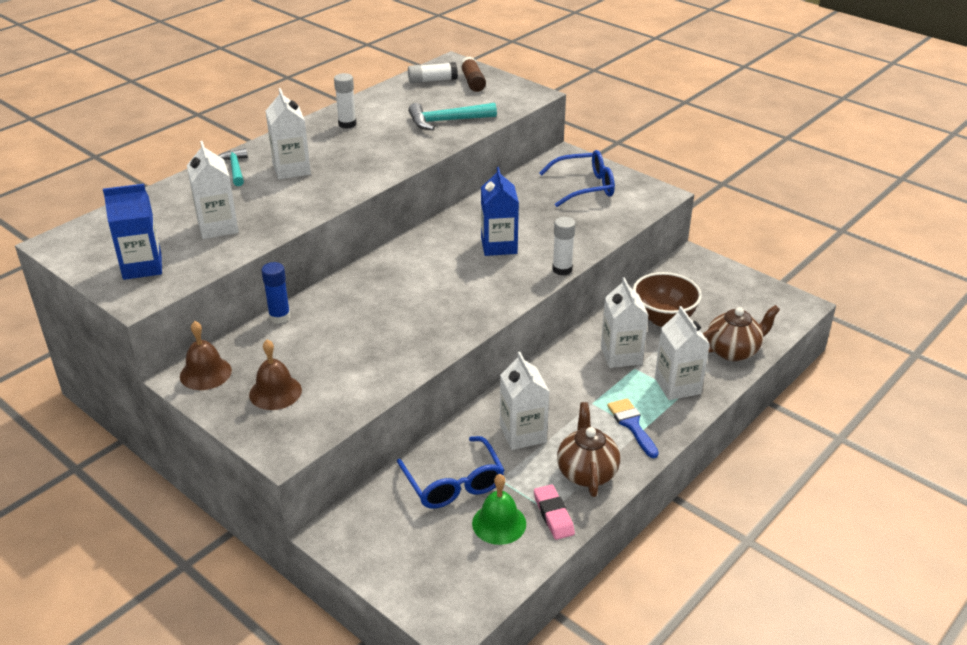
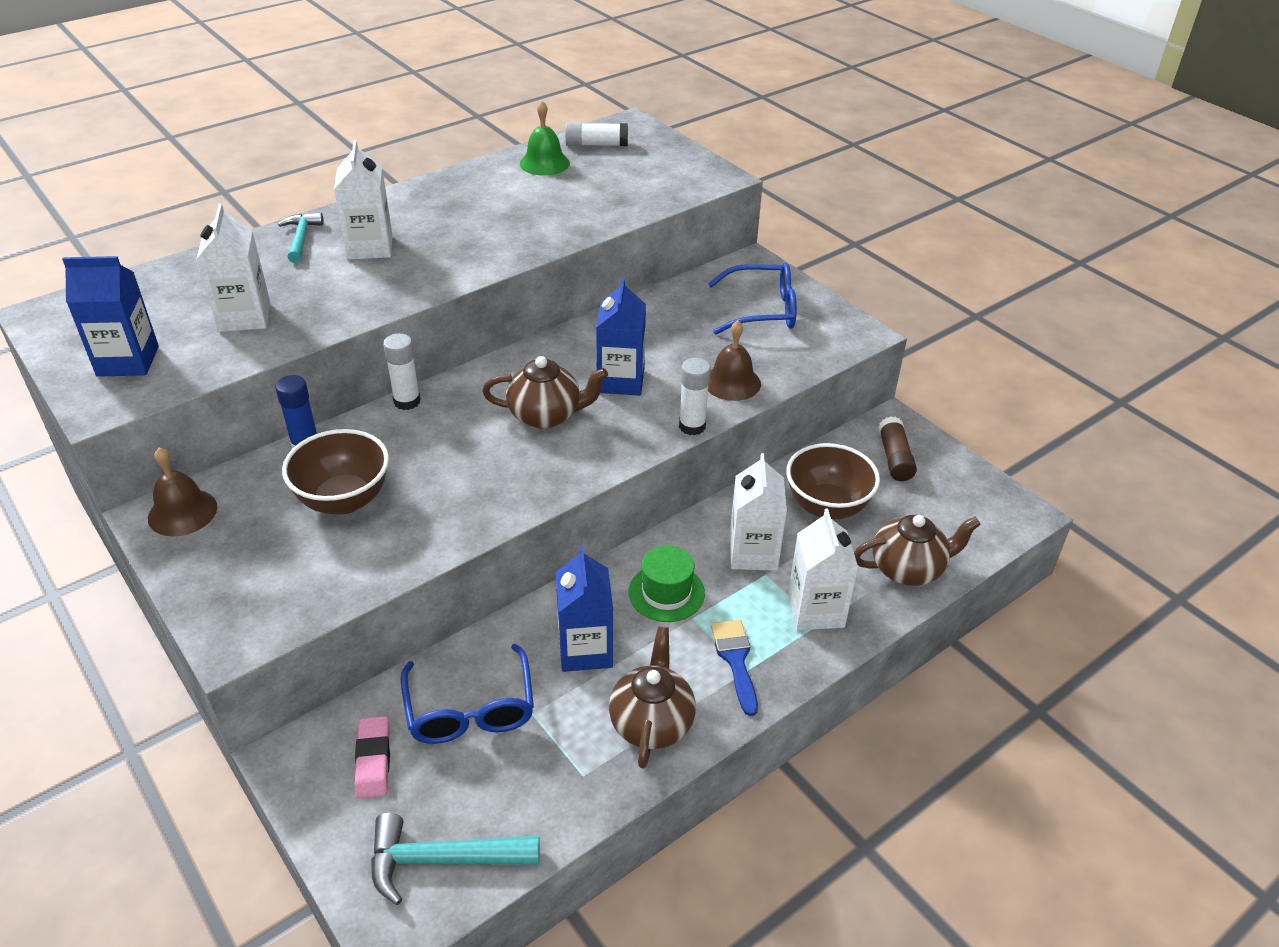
camera: 10 degrees right, 5 degrees up
brown bell [249,340,302,410] -> brown bell moved to [708,320,761,401]
white glue stick [334,73,357,129] -> white glue stick moved to [383,333,421,410]
turquoise hammer [408,103,497,130] -> turquoise hammer moved to [371,813,540,905]
brown glue stick [460,57,486,92] -> brown glue stick moved to [878,416,917,481]
green bell [472,474,526,545] -> green bell moved to [520,101,570,176]
white carton [500,352,550,450] -> blue carton [556,546,613,672]
pink eraser [534,484,575,540] -> pink eraser moved to [355,716,390,798]
none -> brown bowl [282,429,389,514]
none -> brown teapot [482,356,608,429]
none -> green hat [629,545,705,622]

